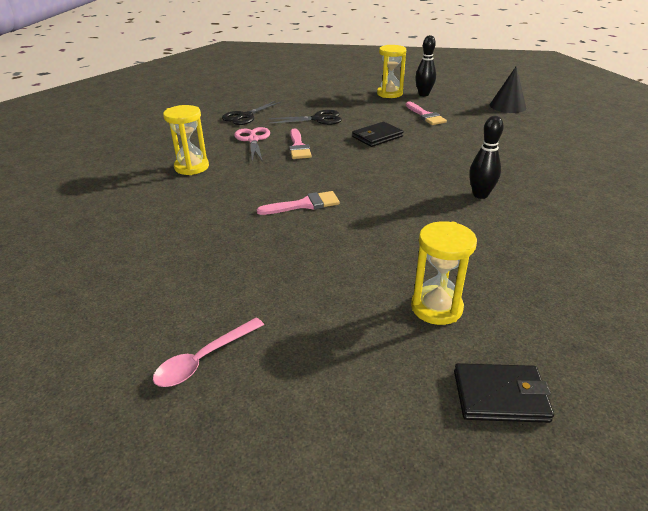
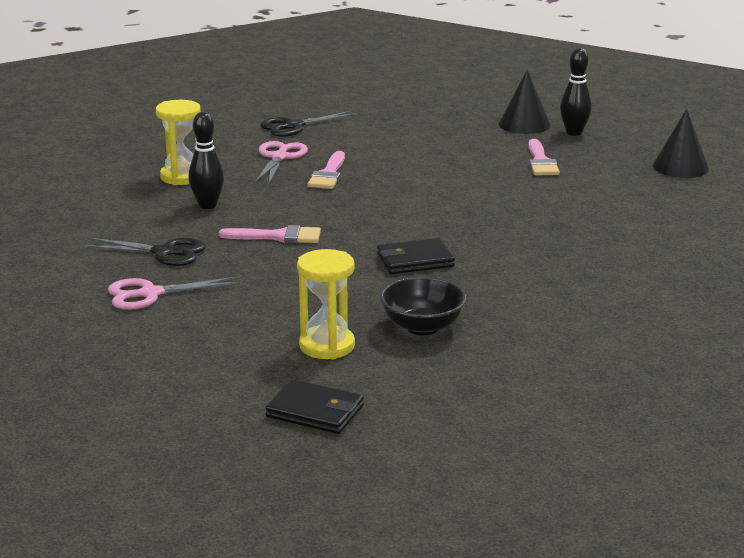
camera: 20 degrees right, 10 degrees down
pink spoon [153,318,264,387] -> none
black scissors [269,110,342,125] -> black scissors moved to [83,238,206,266]
black wallet [352,122,403,147] -> black wallet moved to [377,238,455,274]
yellow hourglass [377,45,406,98] -> black cone [499,70,550,134]
black bowling pin [469,116,504,199] -> black bowling pin moved to [188,112,224,209]
none -> pink scissors [108,277,240,310]
none -> black bowl [380,277,466,335]

